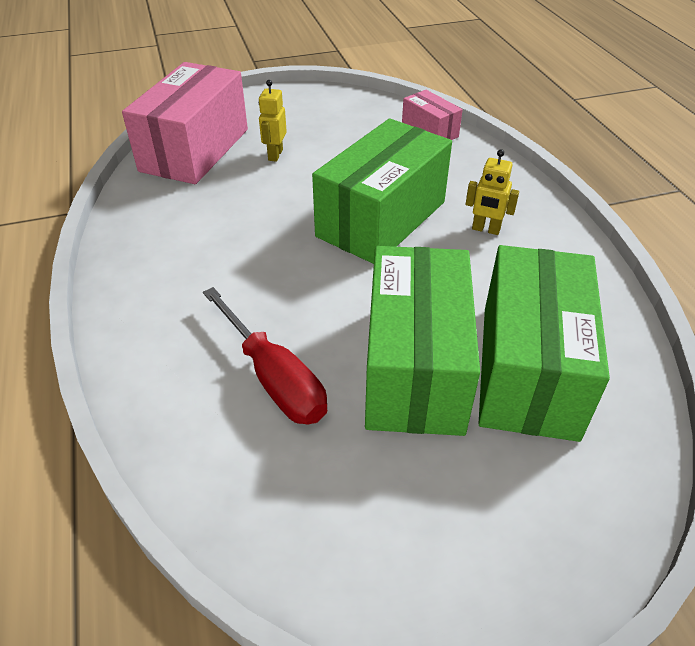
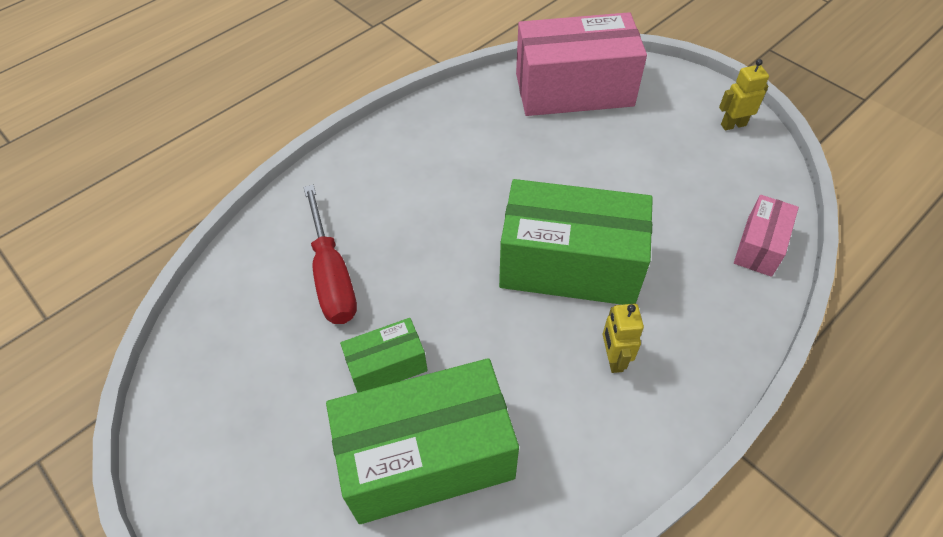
camera: 65 degrees right, 10 degrees up
red screwdriver [203,287,327,424] -> red screwdriver turned 45 degrees counterclockwise [303,185,357,324]
yellow robot [259,80,287,162] -> yellow robot moved to [719,59,769,131]
green box [365,246,480,436] -> green box [340,318,428,393], size x0.49

